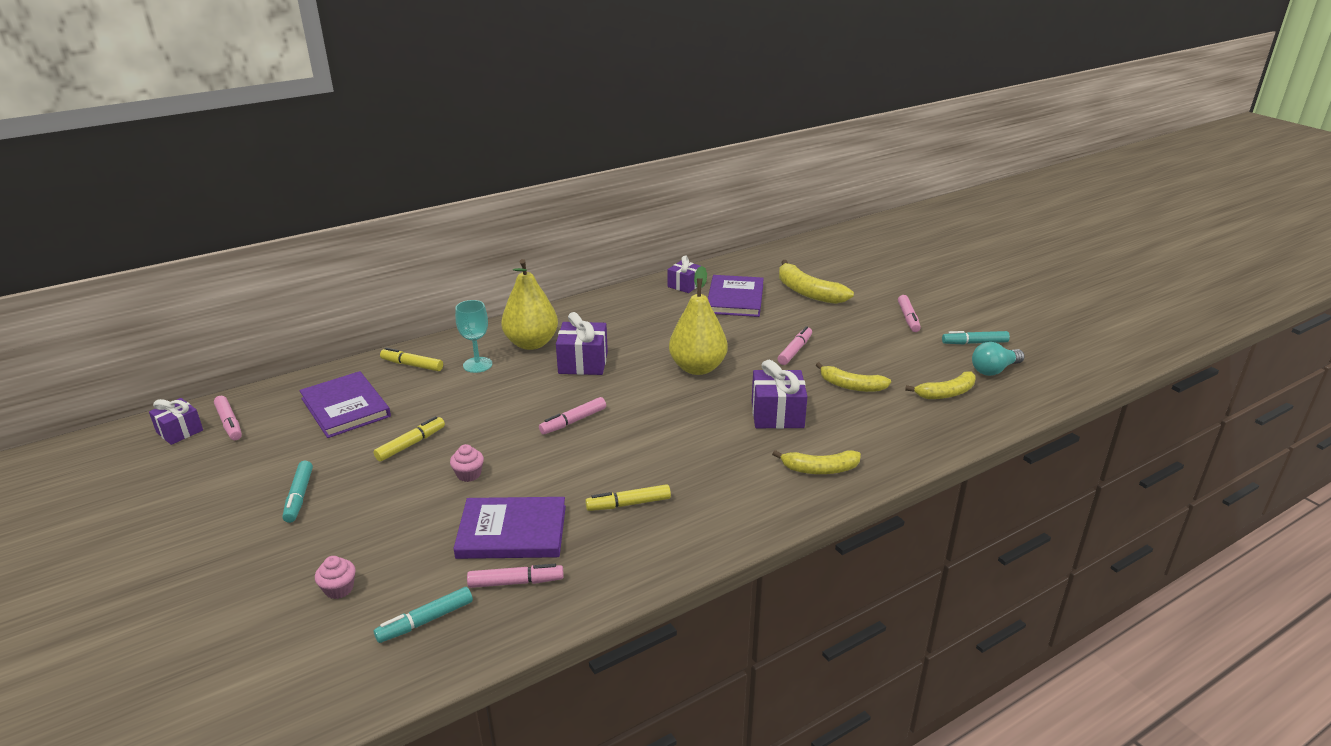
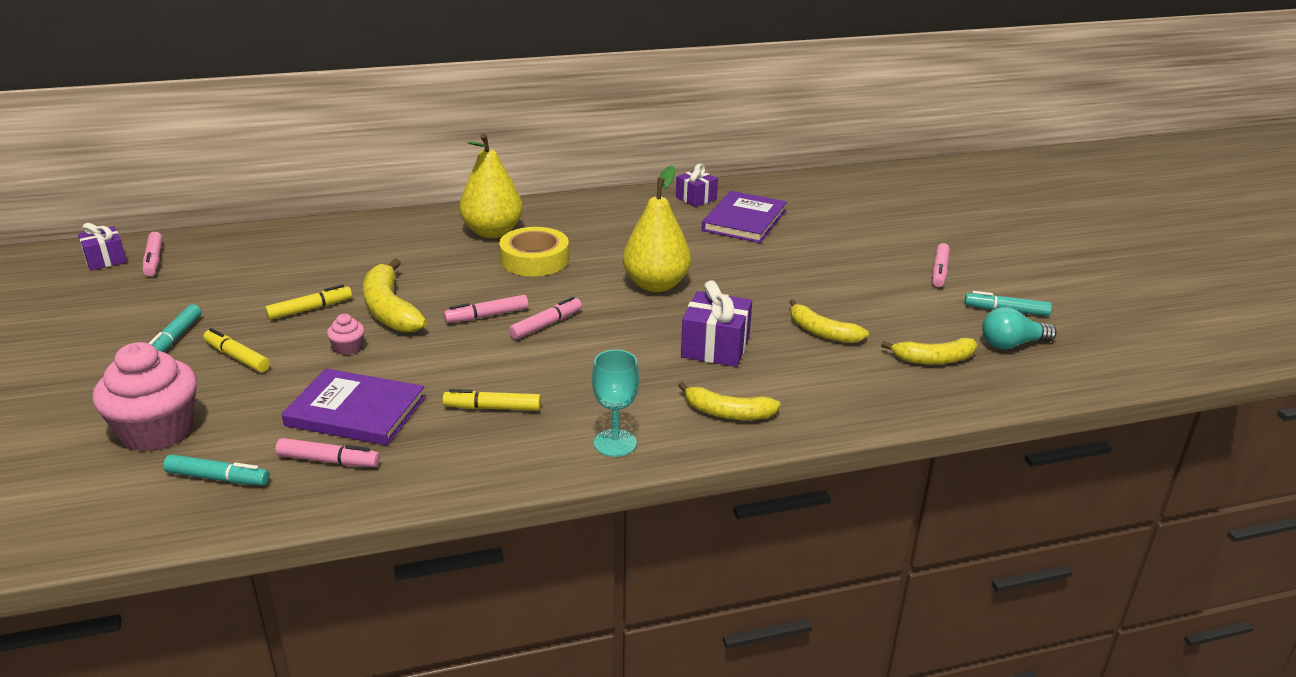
camera: 15 degrees right, 0 degrees up
purple book [299,371,391,438] -> none
pink cupcake [315,556,355,599] -> pink cupcake [92,342,197,452], size x2.29
turquoise marker [374,587,473,643] -> turquoise marker turned 150 degrees counterclockwise [163,454,270,485]
yellow marker [380,348,443,371] -> yellow marker moved to [203,328,270,372]
turquoise goblet [455,300,492,373] -> turquoise goblet moved to [592,350,639,457]
purple gift [556,312,608,375] -> yellow tape [499,227,569,276]
pink marker [778,326,812,365] -> pink marker moved to [508,297,582,339]
yellow banana [779,260,854,304] -> yellow banana moved to [363,259,427,332]

